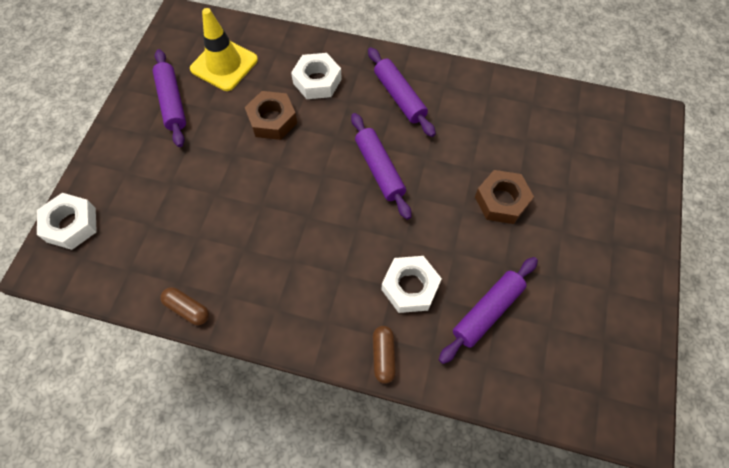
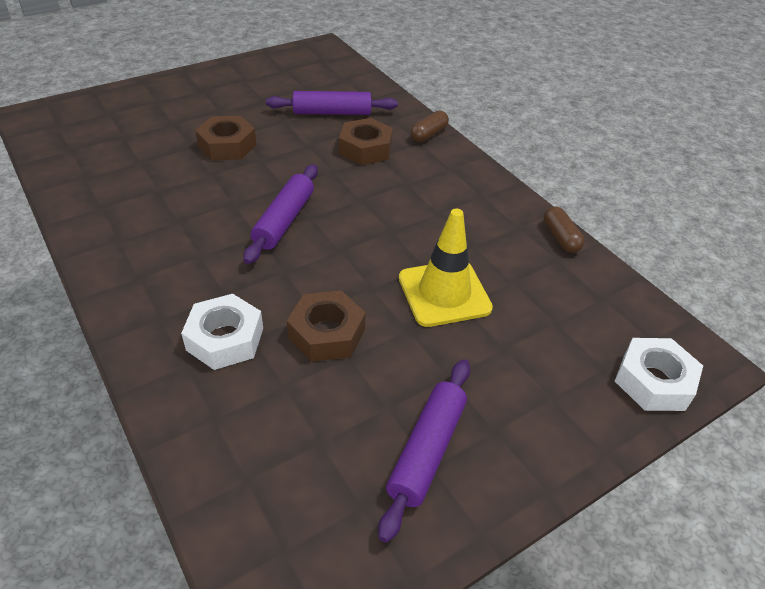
camera: 140 degrees left, 20 degrees down
yellow traffic cone [190,8,258,91] -> yellow traffic cone moved to [399,209,493,327]
purple rolling pin [368,47,436,137] -> none
white nut [381,256,442,313] -> brown nut [339,118,393,165]

